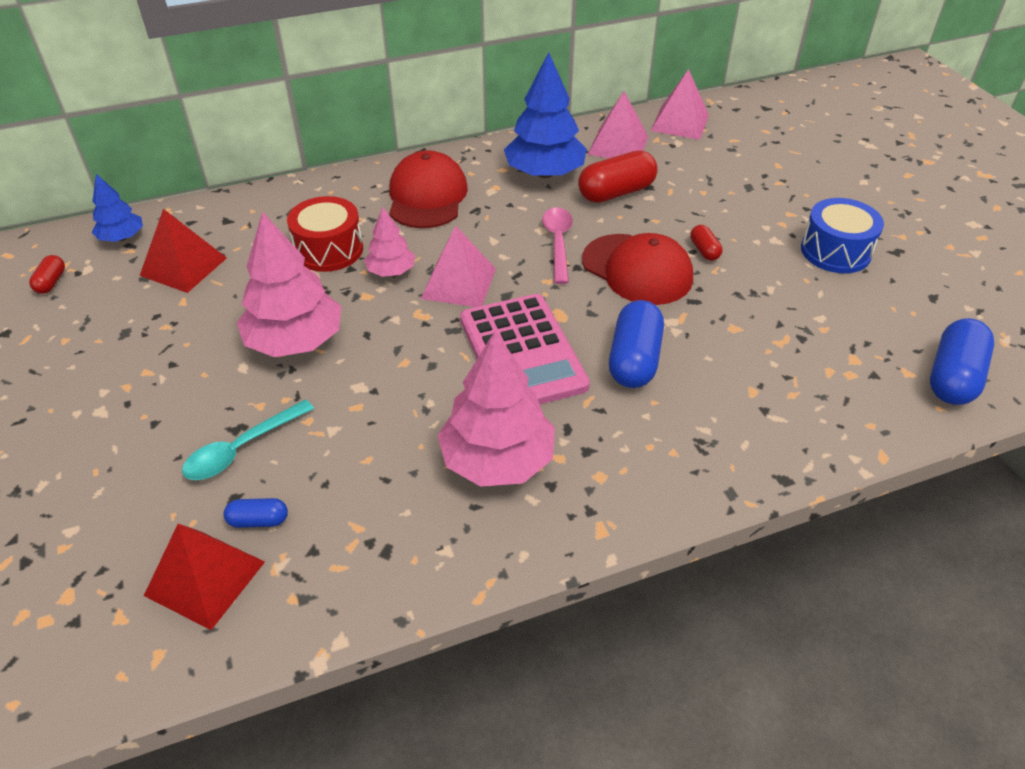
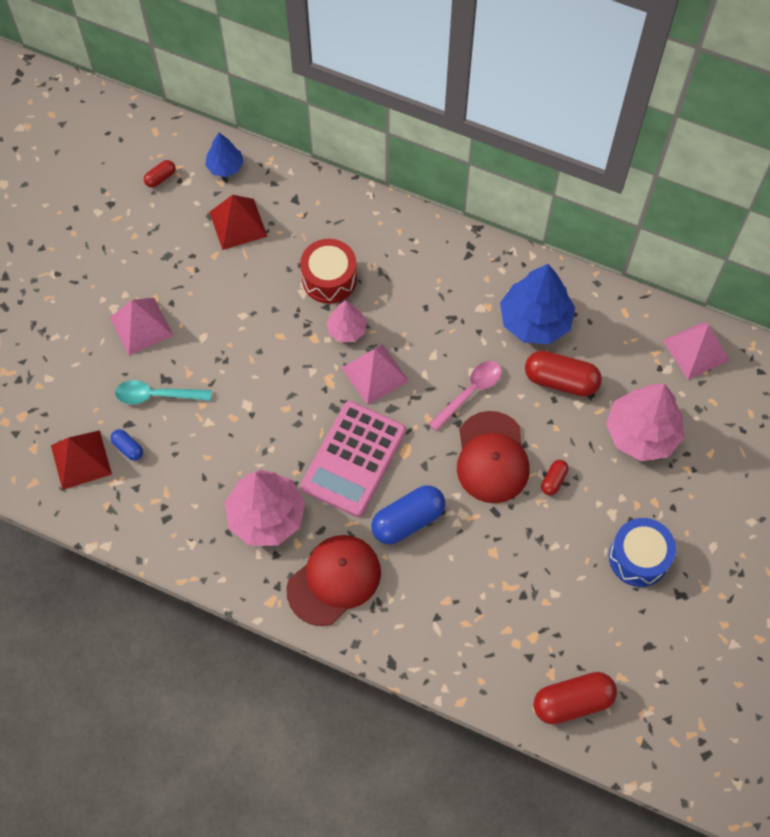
camera: 45 degrees right, 20 degrees up
pink tree [237,212,341,357] -> pink tree moved to [606,384,684,461]
red cap [389,150,468,228] -> red cap moved to [286,535,381,626]
pink pyramid [588,91,648,158] -> pink pyramid moved to [110,298,174,356]
blue capsule [930,318,994,405] -> red capsule [533,672,617,725]

